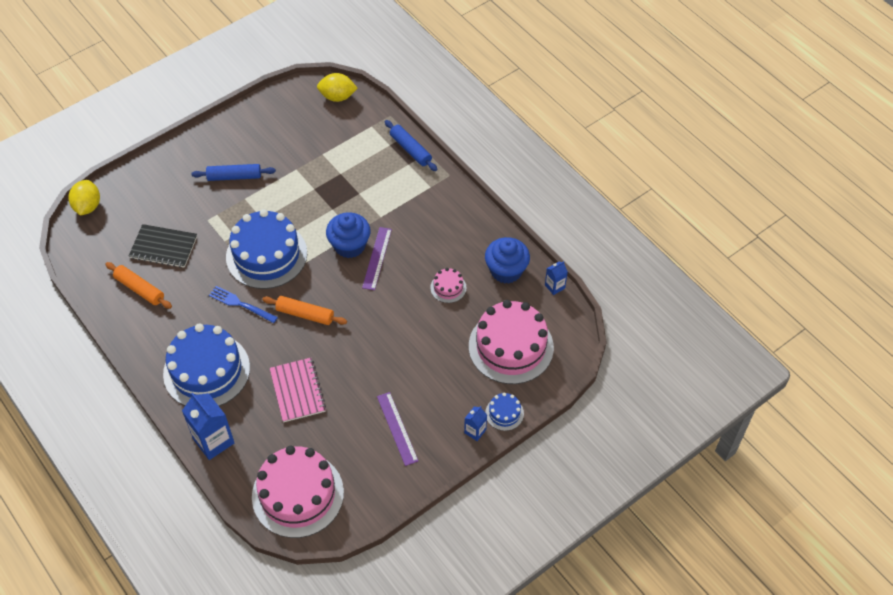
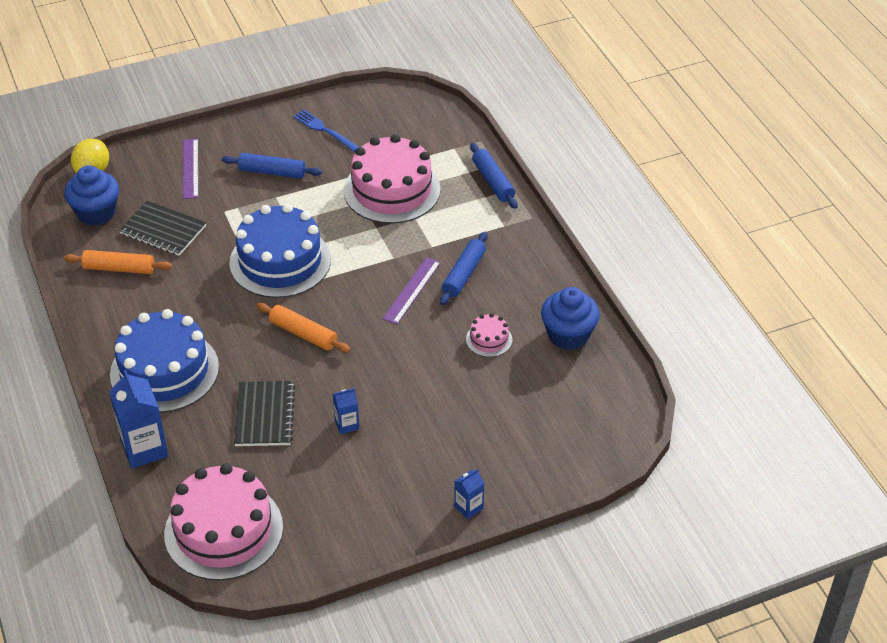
camera: 15 degrees right, 10 degrees down
orange rolling pin [105,262,172,309] -> orange rolling pin turned 45 degrees counterclockwise [64,250,172,274]
blue fork [209,286,278,323] -> blue fork moved to [293,109,359,152]
pink notebook [270,358,326,422] -> black notebook [234,381,295,446]
yellow lemon [317,73,358,102] -> none
blue cupcake [326,212,371,258] -> blue cupcake moved to [64,166,119,226]
purple ruler [377,392,418,466] -> purple ruler moved to [183,139,199,199]
pink cake [469,300,554,384] -> pink cake moved to [344,134,440,224]
blue cake [485,393,524,431] -> none
blue carton [545,261,568,295] -> blue carton moved to [333,388,359,434]
none -> blue rolling pin [440,232,488,305]

